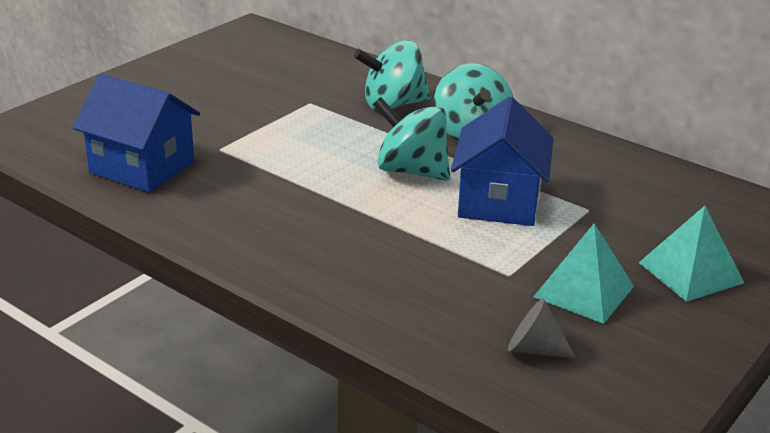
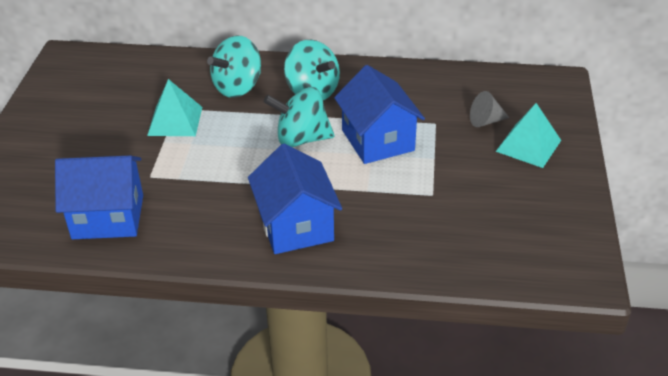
camera: 30 degrees left, 10 degrees up
grey cone [508,298,576,359] -> grey cone moved to [470,91,509,127]
turquoise pyramid [533,223,634,324] -> turquoise pyramid moved to [147,79,202,136]
none -> blue house [248,144,342,254]

